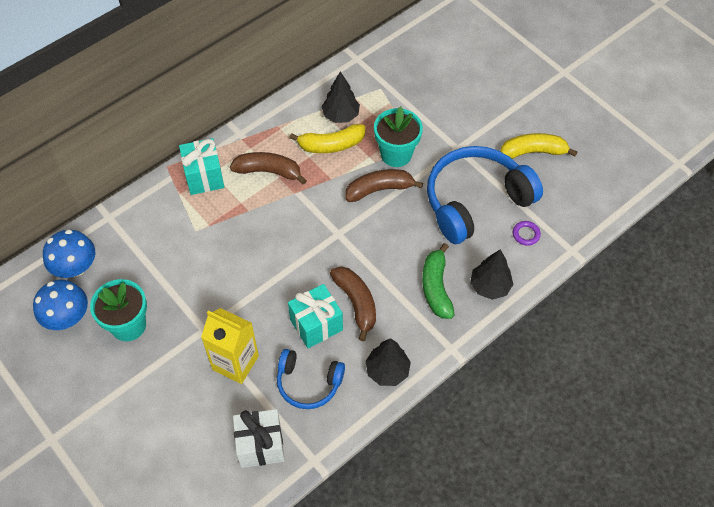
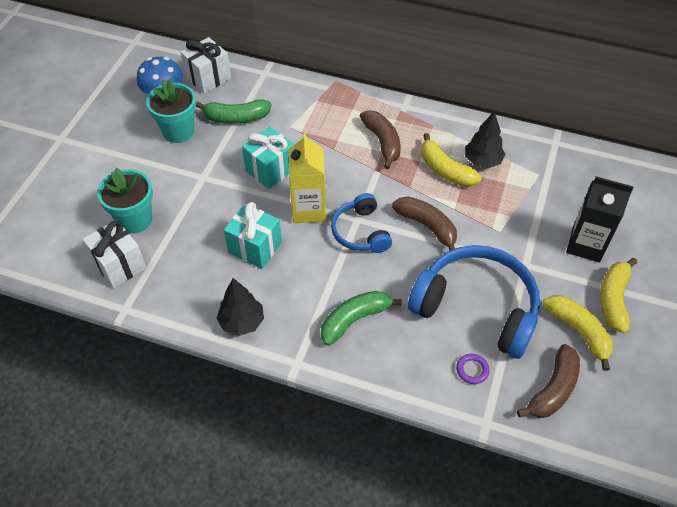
camera: 60 degrees right, 5 degrees down
blue mushroom [43,230,95,278] -> white gift [181,37,231,93]
turquoise gift [179,138,224,195] -> turquoise gift moved to [242,127,294,189]
yellow carton [201,308,259,384] -> yellow carton moved to [288,132,326,223]
blue headphones [277,349,345,409] -> blue headphones moved to [331,193,392,253]
brown banana [330,267,376,341] -> brown banana moved to [517,344,580,418]
turquoise flower pot [374,106,423,167] -> turquoise flower pot moved to [97,168,153,234]
black tree [470,249,513,300] -> none
none -> green banana [196,99,272,124]
none -> black carton [566,176,634,263]
none -> yellow banana [600,258,637,333]

